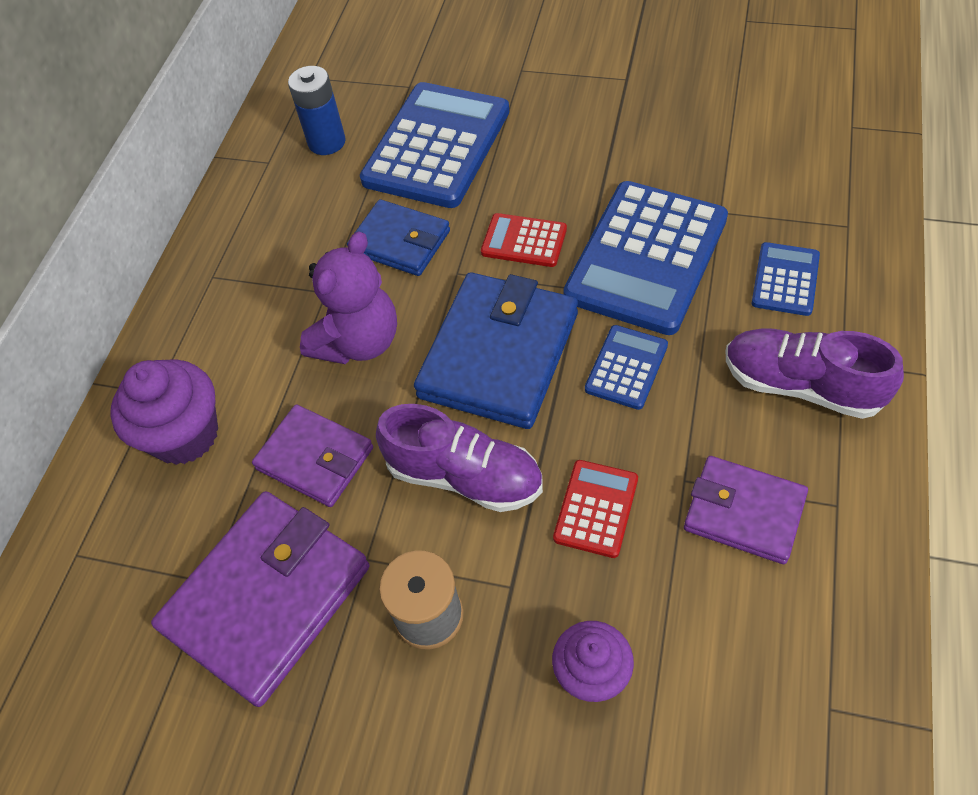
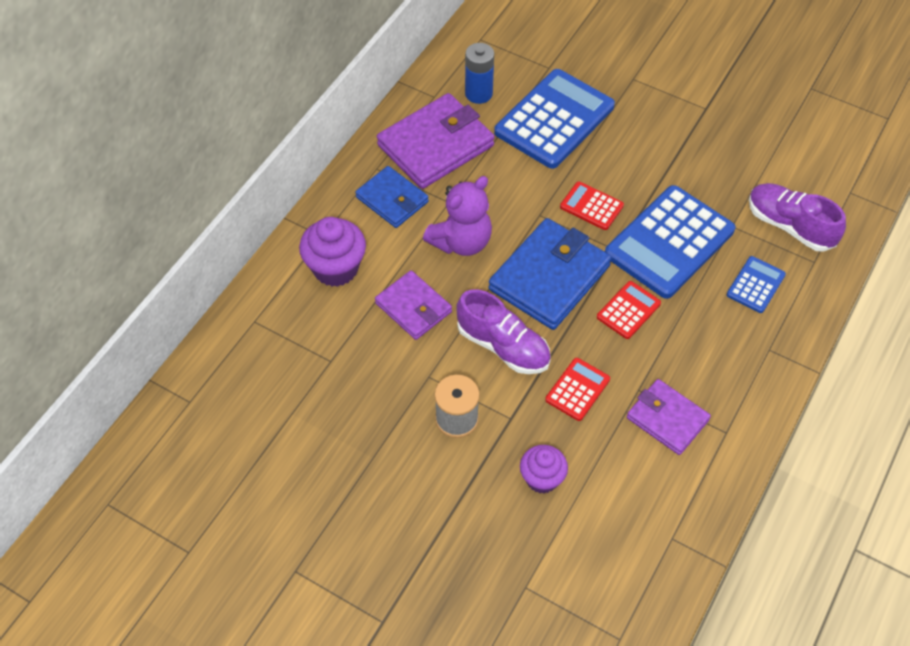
camera: 10 degrees right, 0 degrees up
purple wallet [151,491,369,707] -> purple wallet moved to [377,93,495,189]
blue wallet [347,199,450,276] -> blue wallet moved to [355,166,429,228]
blue calculator [585,325,668,410] -> red calculator [597,281,661,339]
purple shoe [725,328,904,419] -> purple shoe moved to [749,183,846,252]

